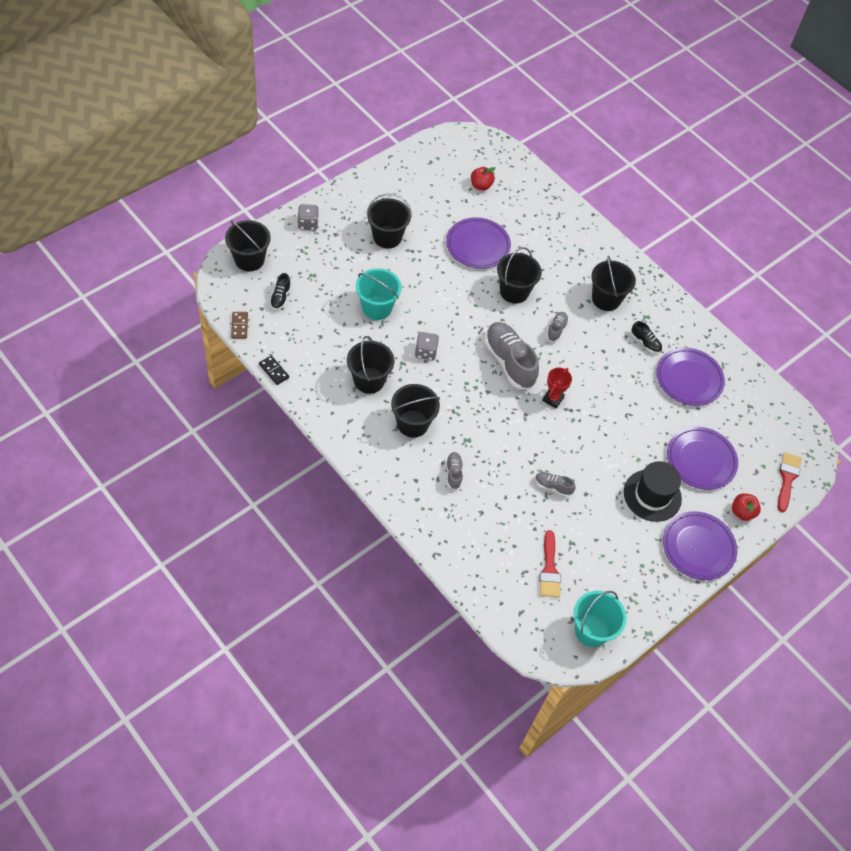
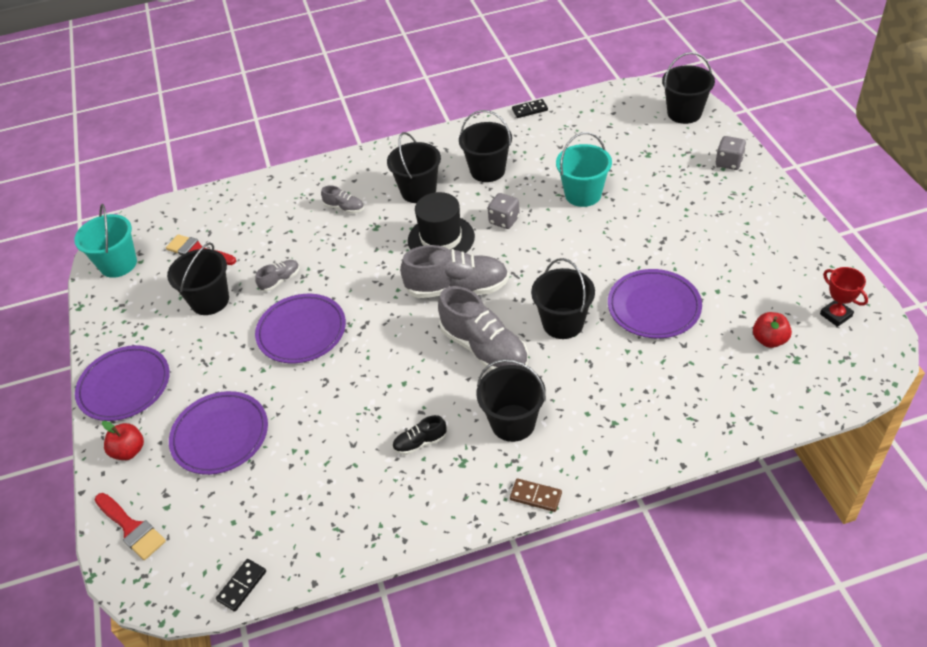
camera: 125 degrees right, 10 degrees down
brown domino [231,312,248,339] -> brown domino moved to [510,479,562,512]
black shoe [270,273,291,310] -> none
black bucket [366,193,412,248] -> black bucket moved to [167,242,229,315]
red trophy [542,368,572,408] -> red trophy moved to [820,267,868,327]
grey shoe [547,312,569,342] -> grey shoe [438,286,528,371], size x2.10
black hat [624,461,682,522] -> black hat moved to [408,192,475,253]
purple plate [656,348,725,406] -> purple plate moved to [255,294,346,363]
none -> black domino [216,559,266,612]

